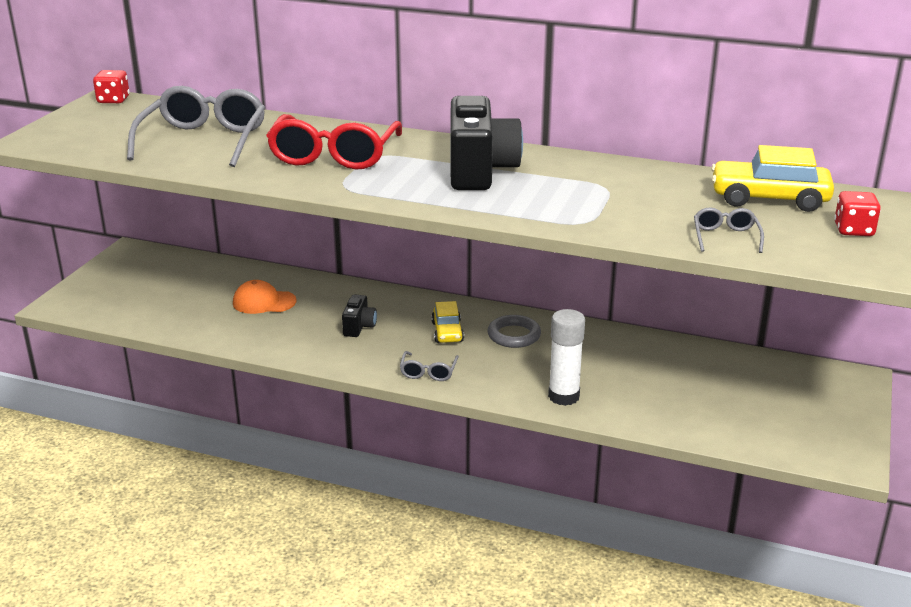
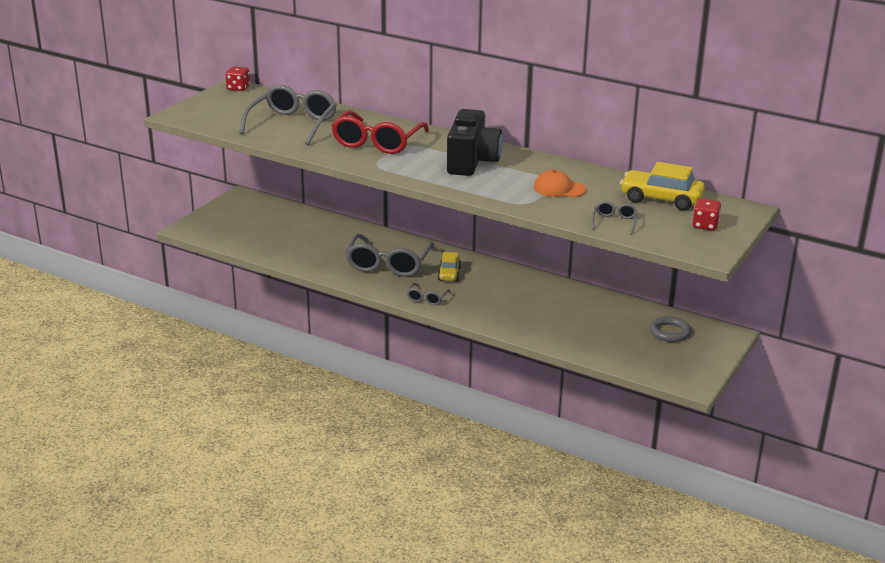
camera: 10 degrees right, 0 degrees up
orange cap [233,280,297,314] -> orange cap moved to [534,170,586,197]
black camera [342,294,377,337] -> grey glasses [345,234,434,277]
grey ring [488,315,541,348] -> grey ring moved to [650,316,691,342]
white glue stick [548,309,585,406] -> none

